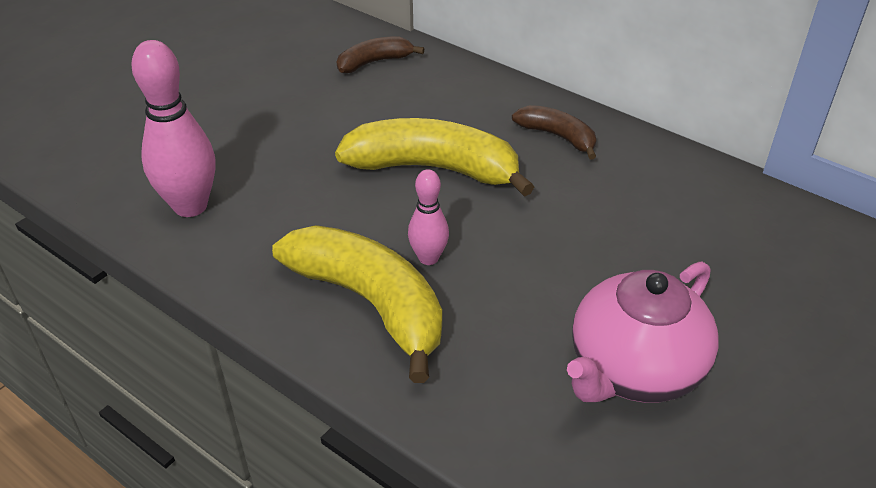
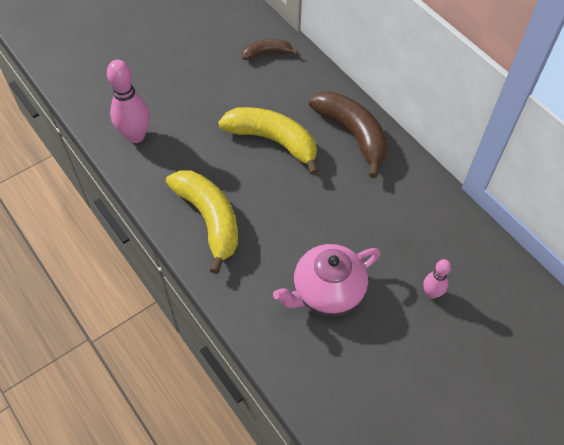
camera: 15 degrees right, 15 degrees up
pink bowling pin [408,169,449,265] -> pink bowling pin moved to [423,259,451,299]
brown banana [512,105,596,160] -> brown banana [309,91,388,178], size x1.88

